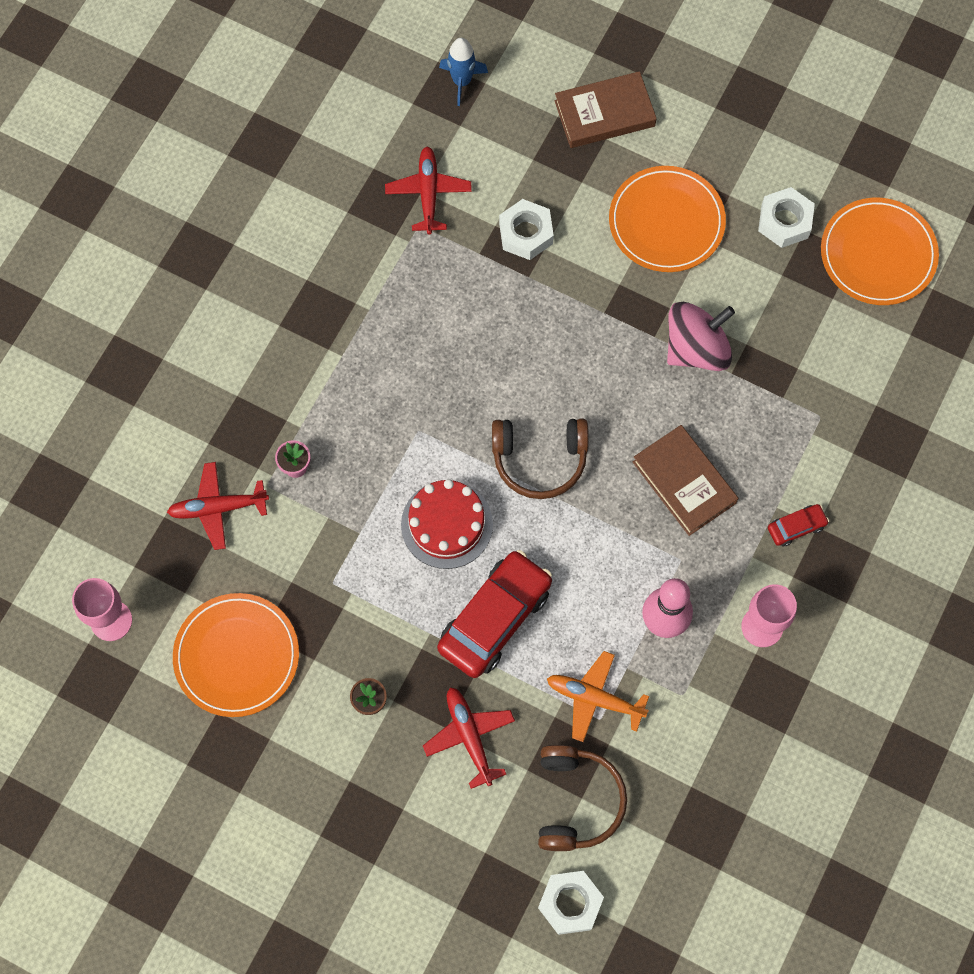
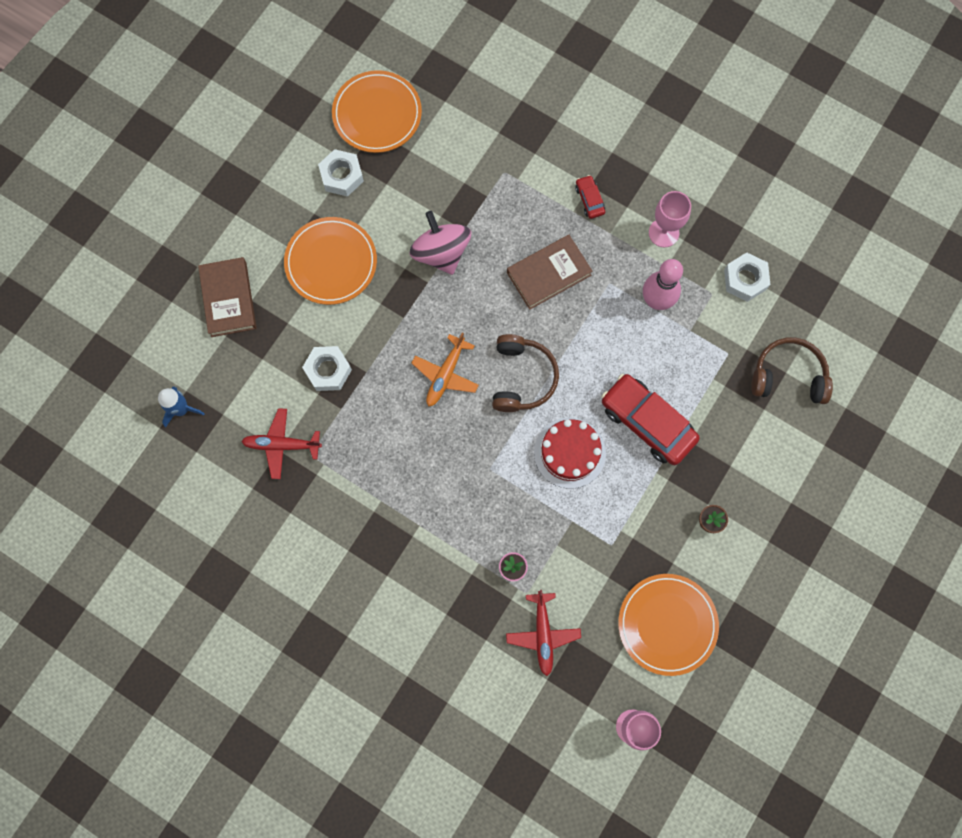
camera: 85 degrees left, 5 degrees up
red plane [423,687,515,789] -> none
white nut [538,871,604,935] -> white nut moved to [724,252,771,302]
orange plane [547,651,649,742] -> orange plane moved to [412,333,479,407]

